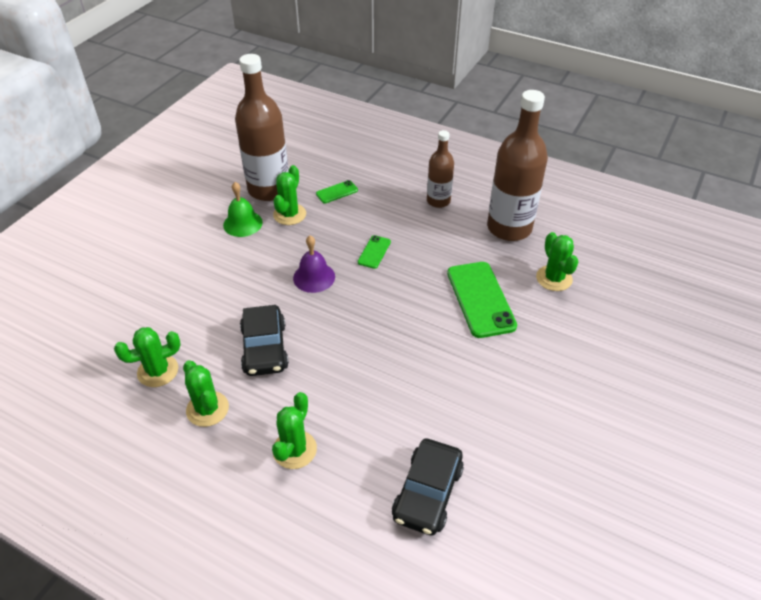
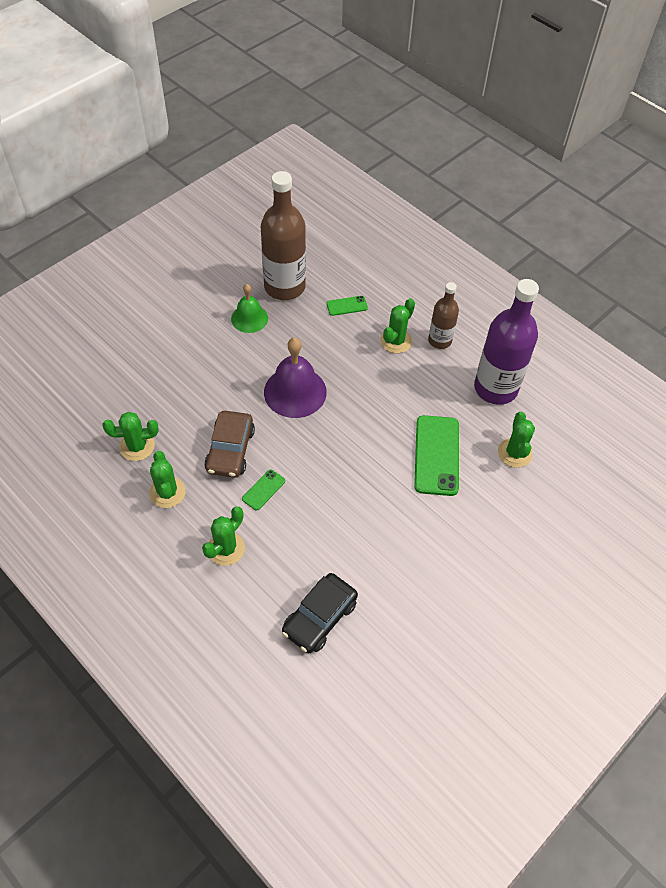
camera: 15 degrees right, 10 degrees up
black car [240,305,289,376] -> brown car [204,411,255,478]
green cactus [273,165,306,225] -> green cactus moved to [380,298,415,353]
purple bell [293,236,335,293] -> purple bell [264,338,327,418], size x1.60
green phone [358,235,391,269] -> green phone moved to [242,469,285,511]
brown bottle [487,90,548,241] -> purple bottle [474,279,539,405]

